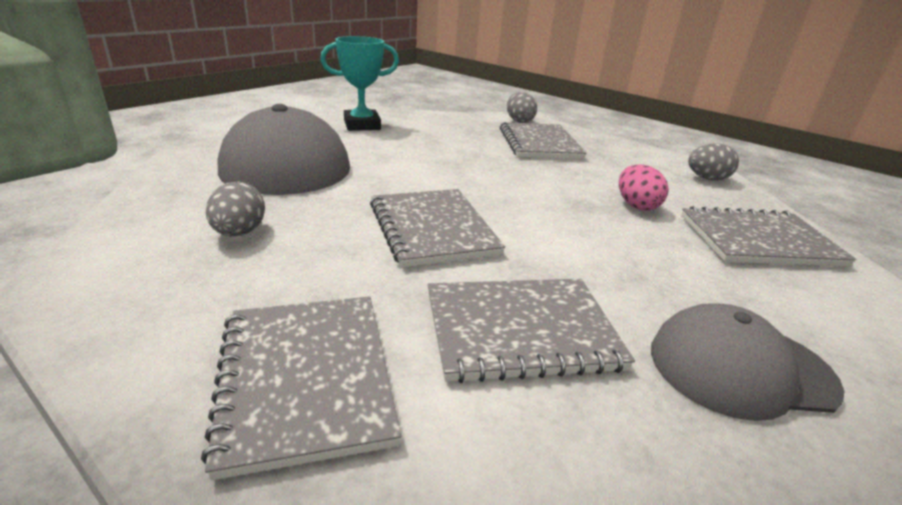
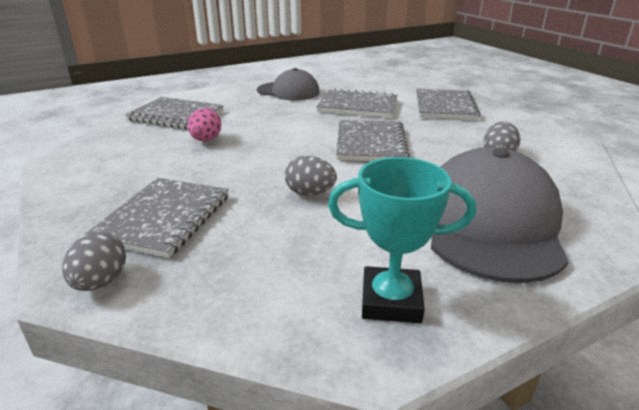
camera: 155 degrees left, 0 degrees up
grey egg [688,143,739,180] -> grey egg moved to [285,156,337,196]

